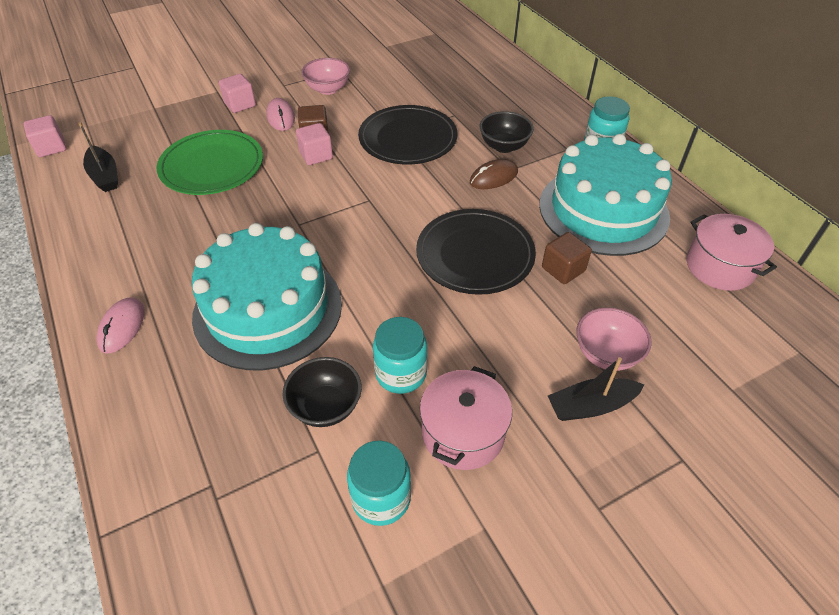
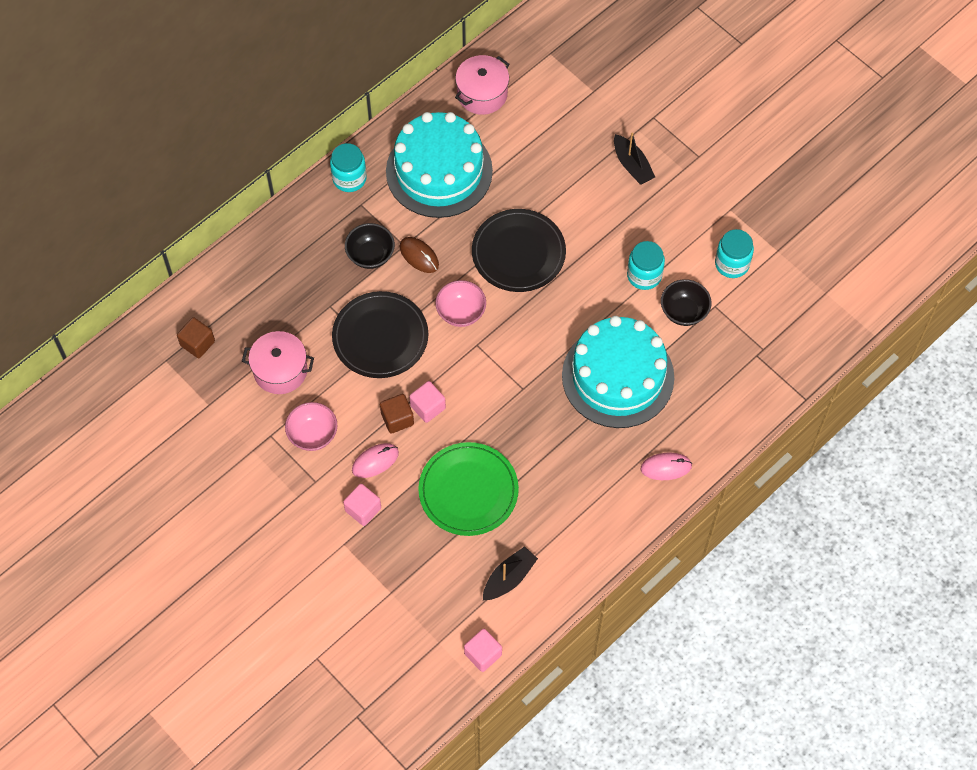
camera: 105 degrees left, 15 degrees up
pink pot [420,366,512,470] -> pink pot moved to [242,331,314,394]
brown cube [542,232,592,284] -> brown cube moved to [177,317,215,358]
pink bowl [576,308,652,371] -> pink bowl moved to [435,280,486,327]

